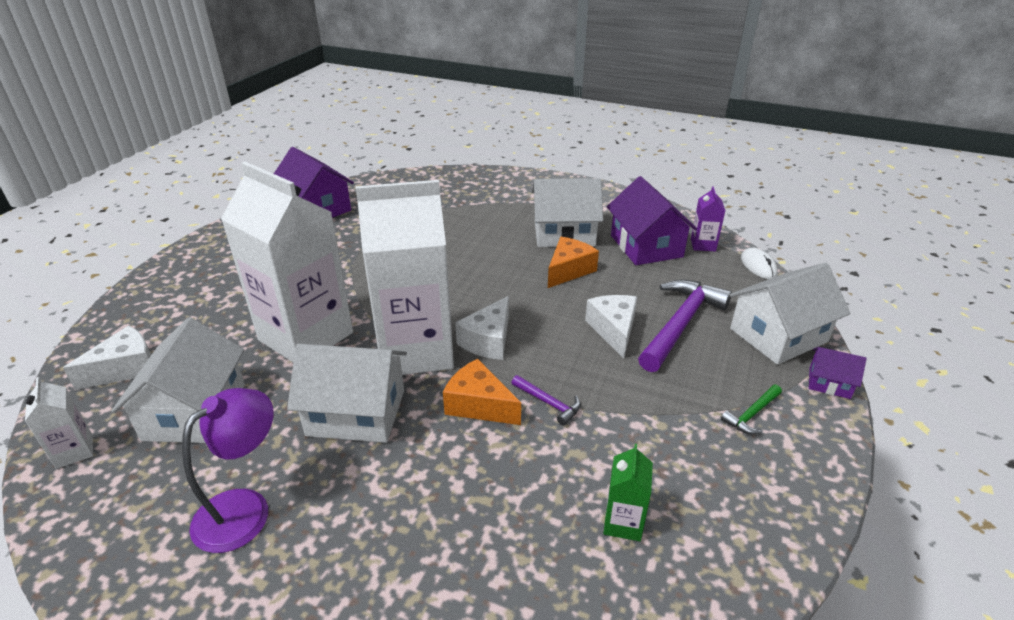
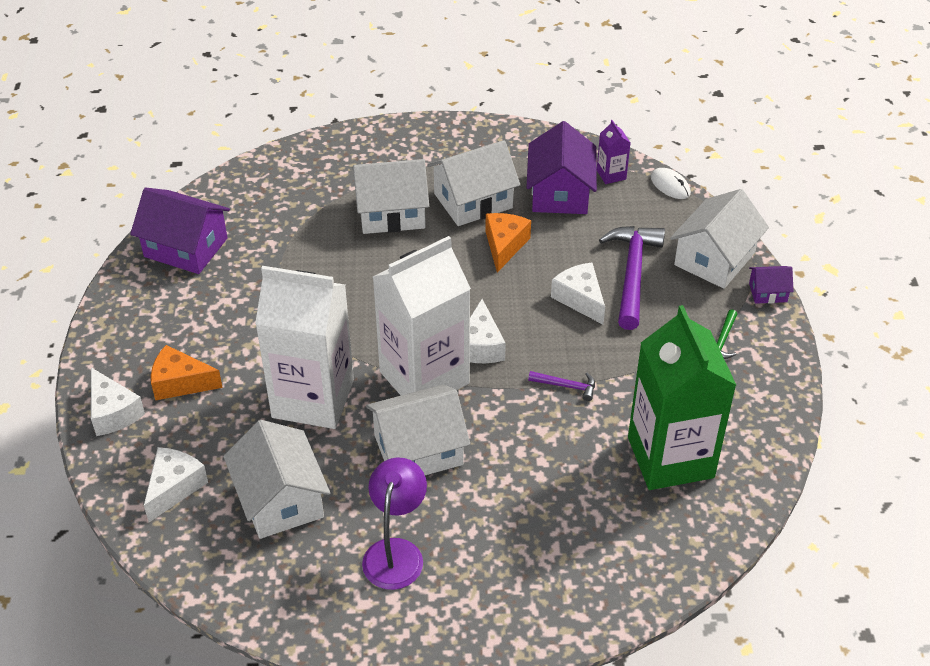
camera: 25 degrees left, 10 degrees up
white carton [25,377,93,469] -> none
orange cheese [443,359,521,425] -> orange cheese moved to [151,345,223,400]
green carton [603,444,653,541] -> green carton [628,305,736,490], size x2.48
purple house [607,176,697,265] -> purple house turned 45 degrees clockwise [526,121,597,214]
none -> white cheese [91,368,145,436]
none -> white house [352,159,429,234]

